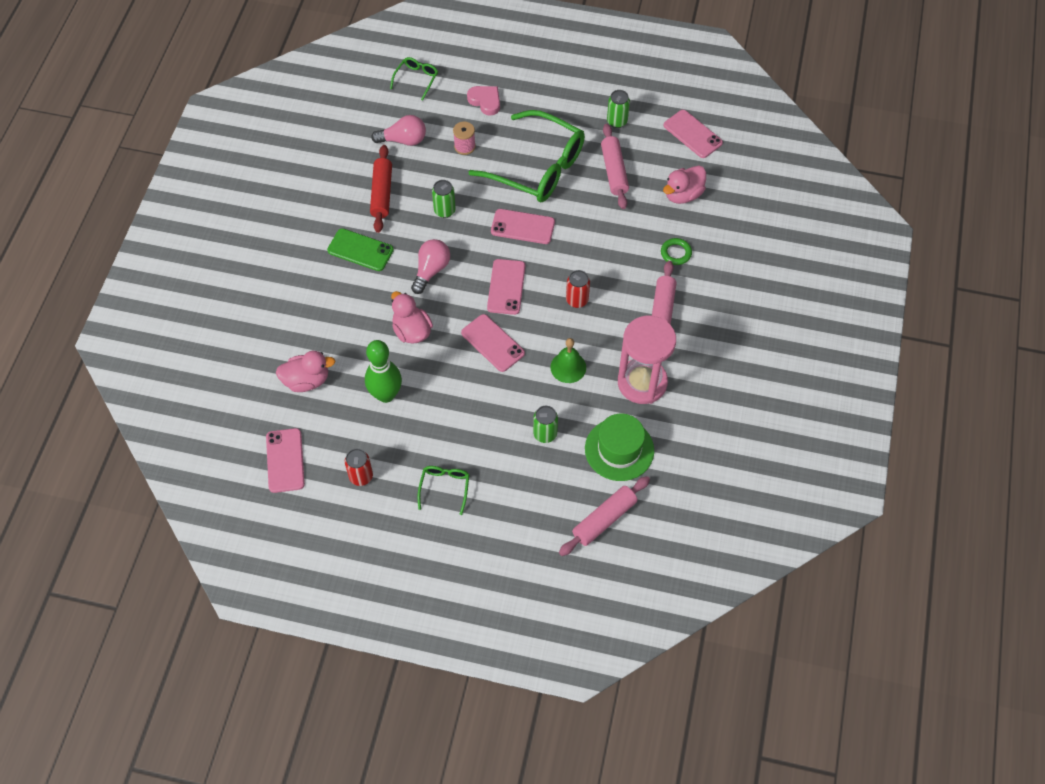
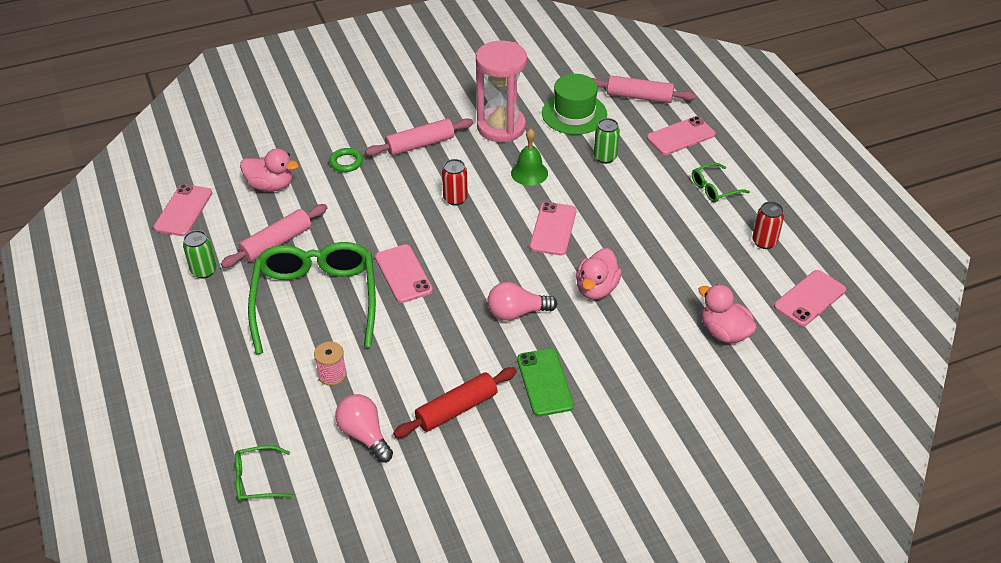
camera: 125 degrees left, 15 degrees down
green bowling pin [365,340,402,403] -> none
green can [432,180,456,218] -> none
pink heart [467,86,500,116] -> none
pink phone [487,259,525,315] -> pink phone moved to [647,116,716,155]

